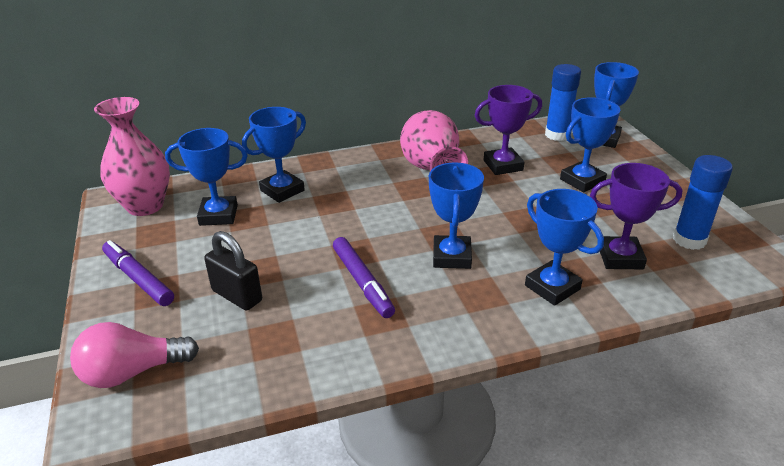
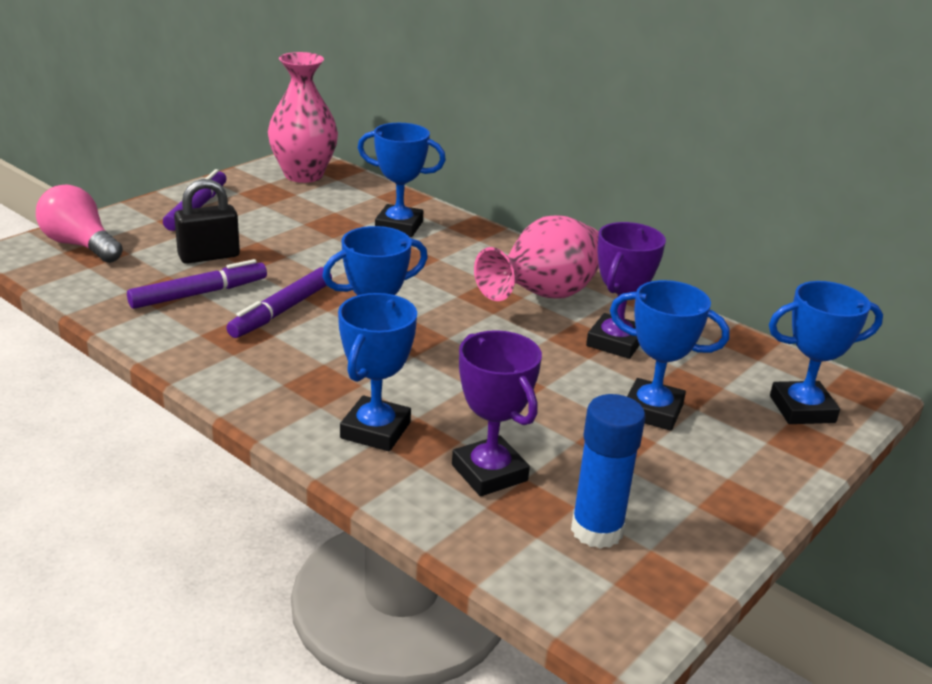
camera: 55 degrees right, 5 degrees down
blue trophy [165,128,248,226] -> none
black padlock [204,231,262,311] -> black padlock turned 60 degrees clockwise [174,179,240,264]
purple trophy [475,85,542,175] -> purple trophy turned 75 degrees clockwise [586,222,666,359]
blue glue stick [545,64,581,141] -> none
none -> purple marker [127,259,267,309]

